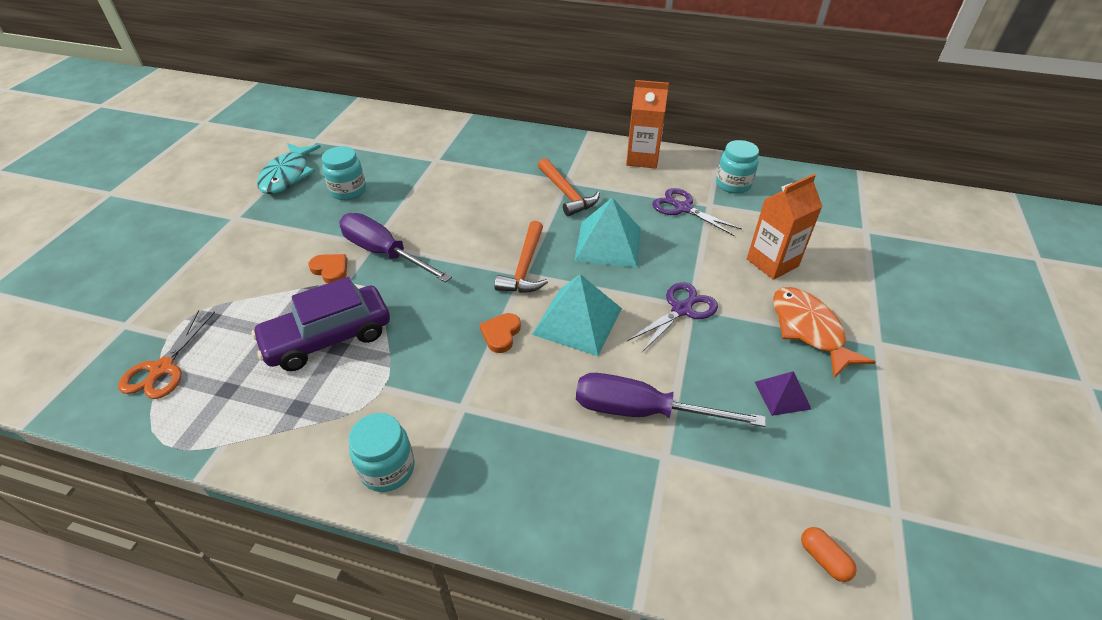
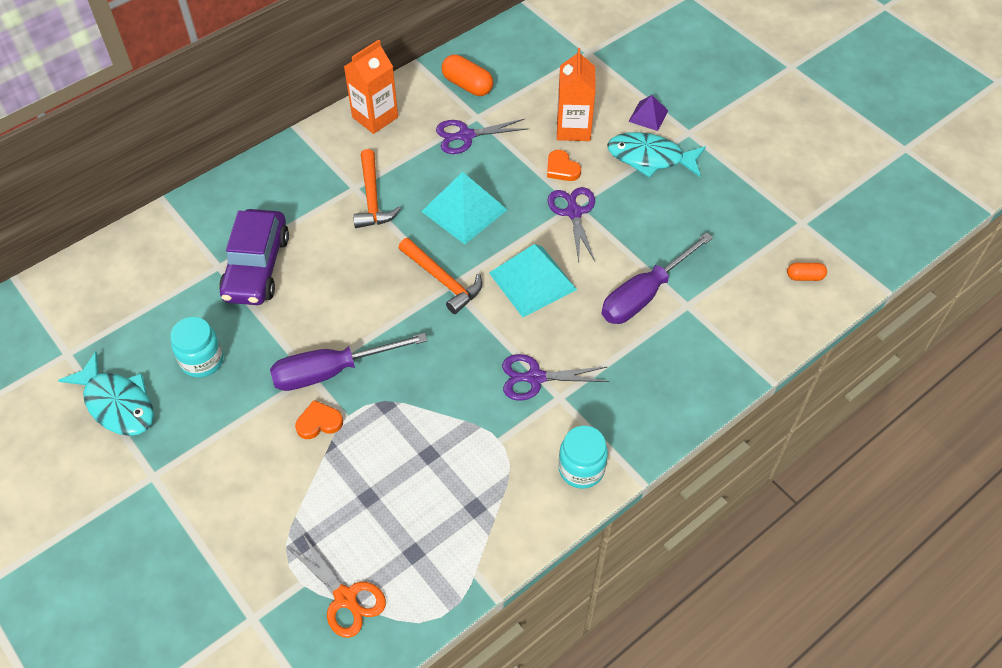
camera: 55 degrees left, 10 degrees up
purple car [251,277,390,371] -> purple car moved to [219,209,289,305]
orange heart [480,313,521,353] -> orange heart moved to [547,150,581,181]
orange hammer [538,158,600,216] -> orange hammer turned 75 degrees clockwise [353,149,401,228]
turquoise jar [716,140,759,194] -> orange capsule [442,54,493,96]
purple pyramid [755,371,811,416] -> purple pyramid moved to [628,95,668,131]
orange fish [773,287,876,378] -> turquoise fish [607,132,706,178]
none -> purple scissors [502,354,609,401]

